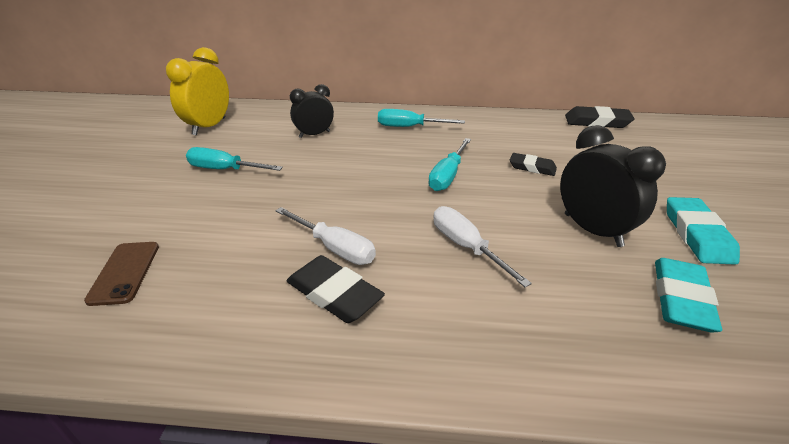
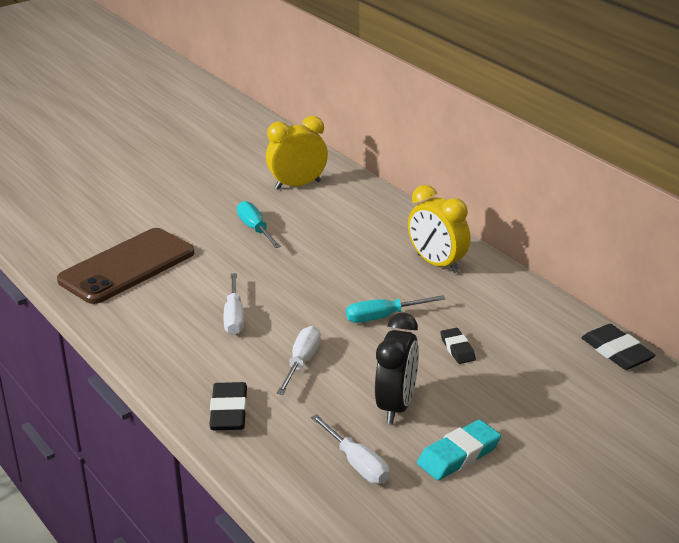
camera: 50 degrees right, 5 degrees down
brown phone [84,242,159,306] -> brown phone [57,228,194,304], size x2.19
black eraser [287,255,385,323] -> black eraser moved to [209,382,247,430]
black clock [290,84,334,138] -> none
turquoise screwdriver [378,109,465,127] -> yellow clock [408,185,471,273]
turquoise eraser [655,258,722,333] -> white screwdriver [311,414,390,484]

